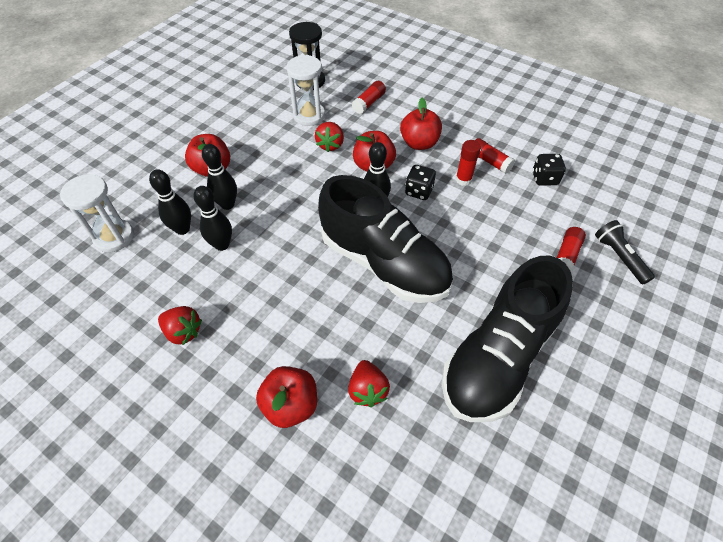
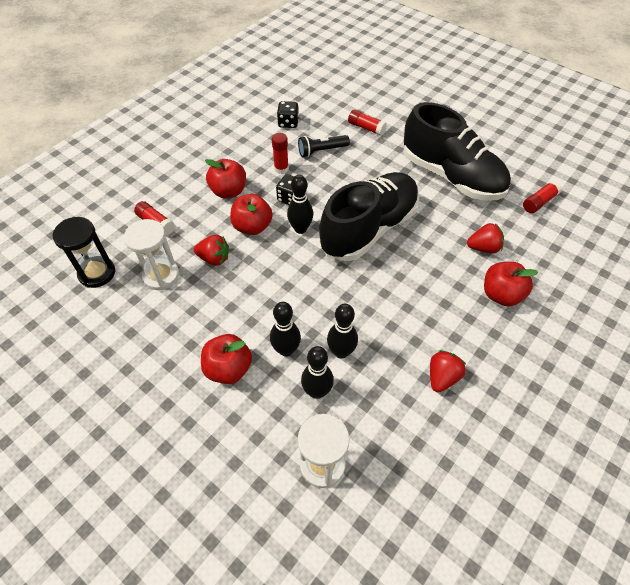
camera: 85 degrees left, 0 degrees up
red glue stick [475,138,515,174] -> red glue stick moved to [523,181,562,213]
black flashlight [595,220,655,284] -> black flashlight moved to [298,135,350,157]

